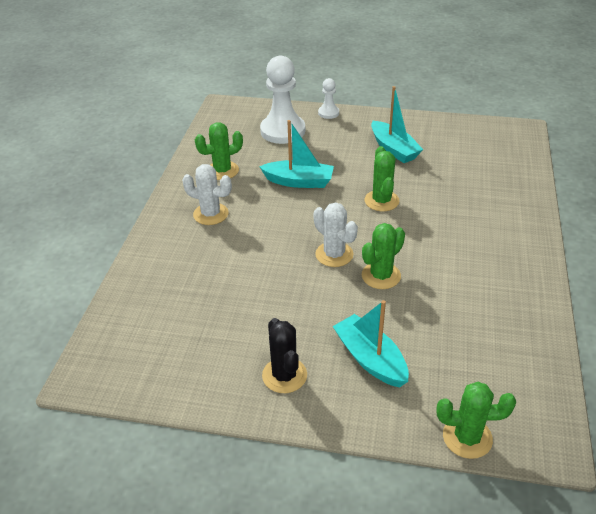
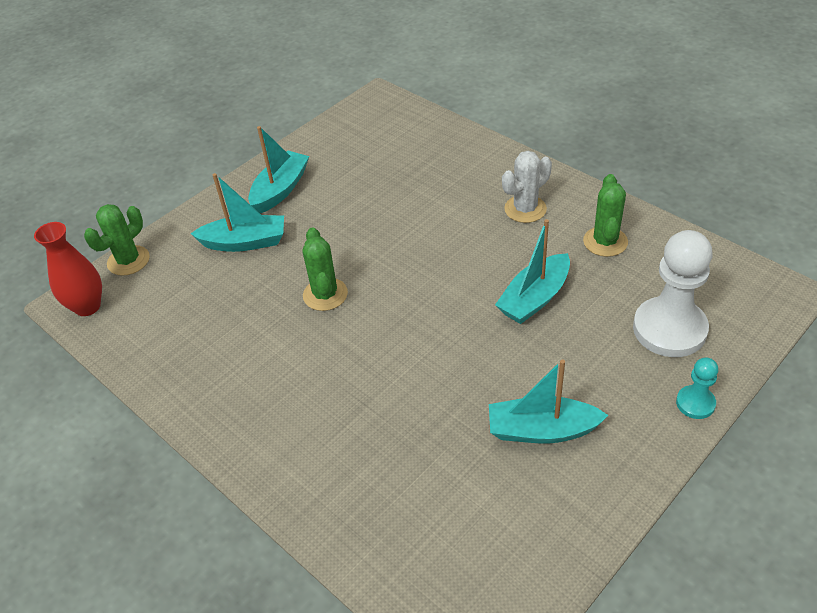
camera: 125 degrees right, 5 degrees up
black cactus [262,318,307,393] -> turquoise boat [248,126,309,213]
white cactus [313,202,358,267] -> none
white pawn [318,78,339,119] -> turquoise pawn [676,357,718,419]
green cactus [365,146,400,211] -> none
none -> red vase [34,222,102,316]

